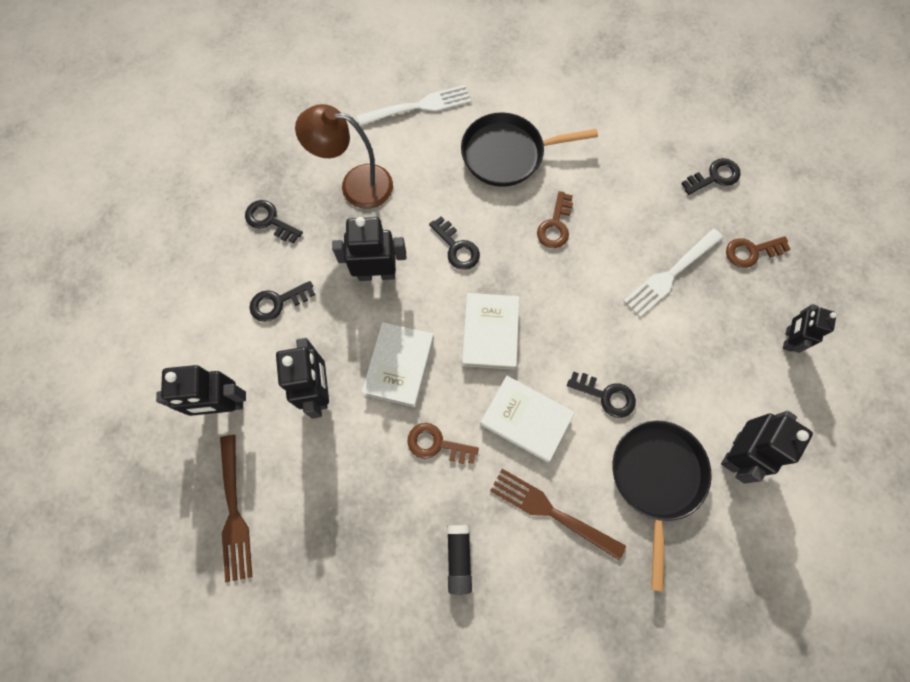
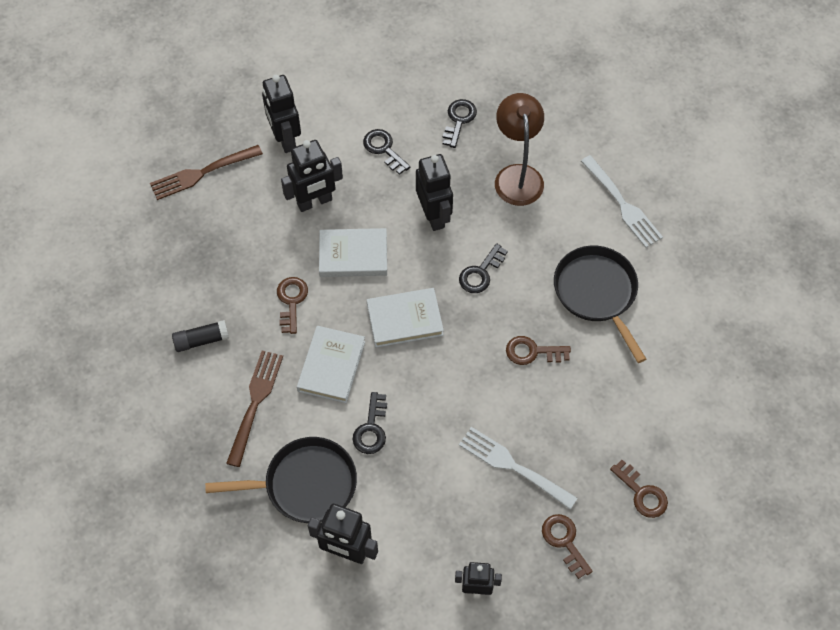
camera: 75 degrees right, 10 degrees down
black key [681,158,741,195] -> brown key [610,460,668,518]

